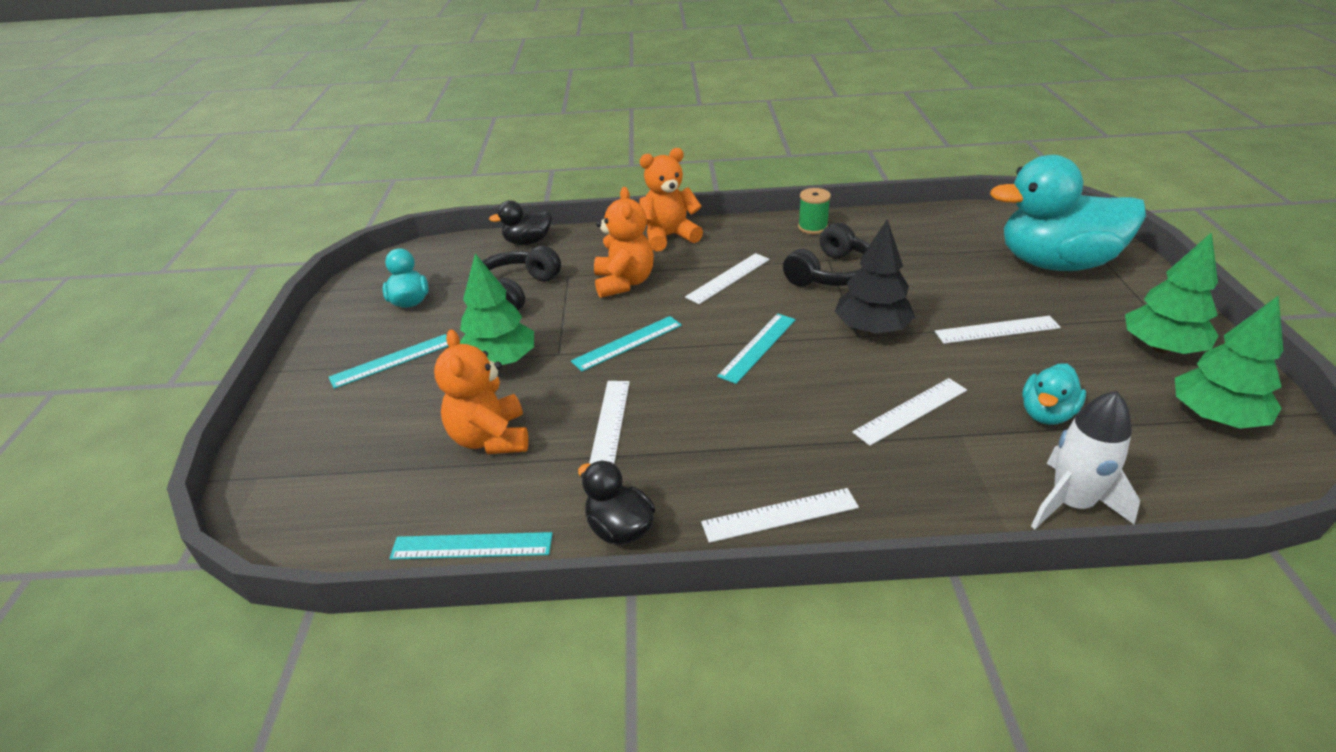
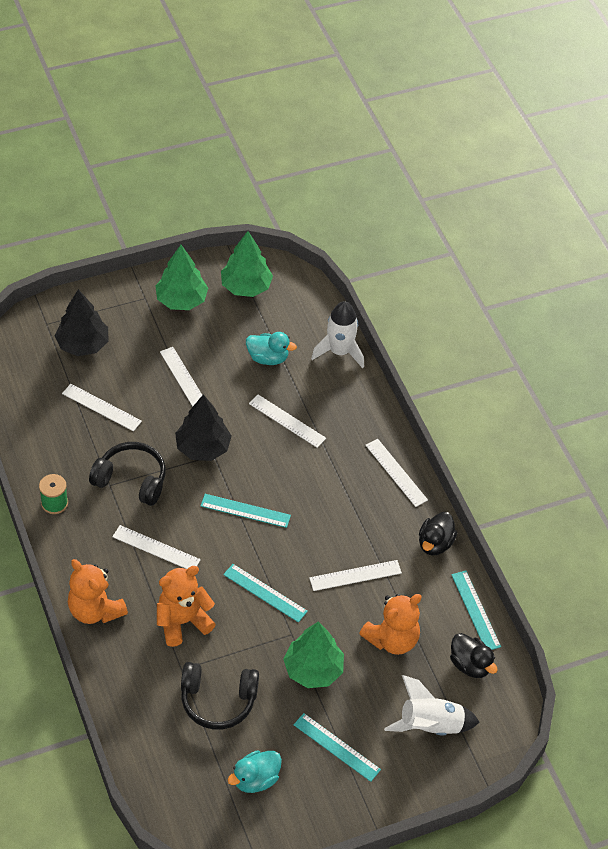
camera: 115 degrees left, 15 degrees up
black duck [489,200,552,245] -> black duck moved to [450,633,498,678]
turquoise duck [990,155,1146,271] -> black tree [55,289,108,356]
none -> white ruler [62,384,142,431]
none -> white rocket [384,675,480,736]

